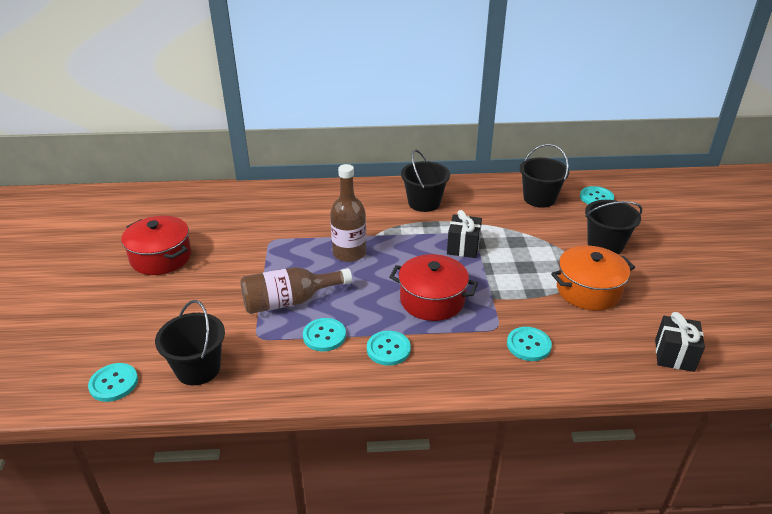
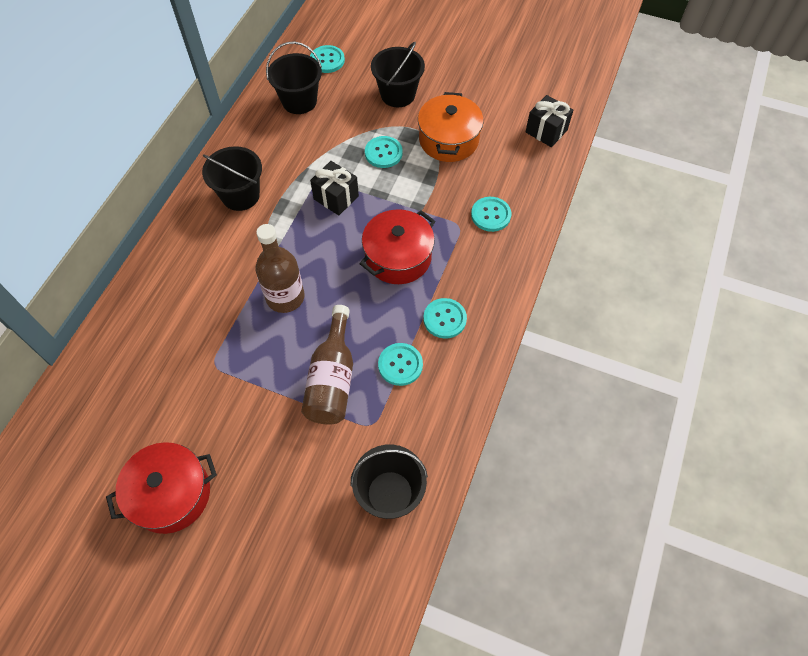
camera: 65 degrees left, 25 degrees up
turquoise button [88,363,138,402] -> turquoise button moved to [365,136,403,168]

